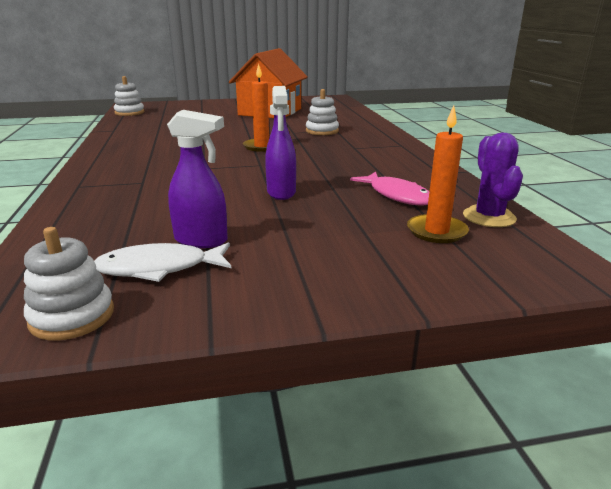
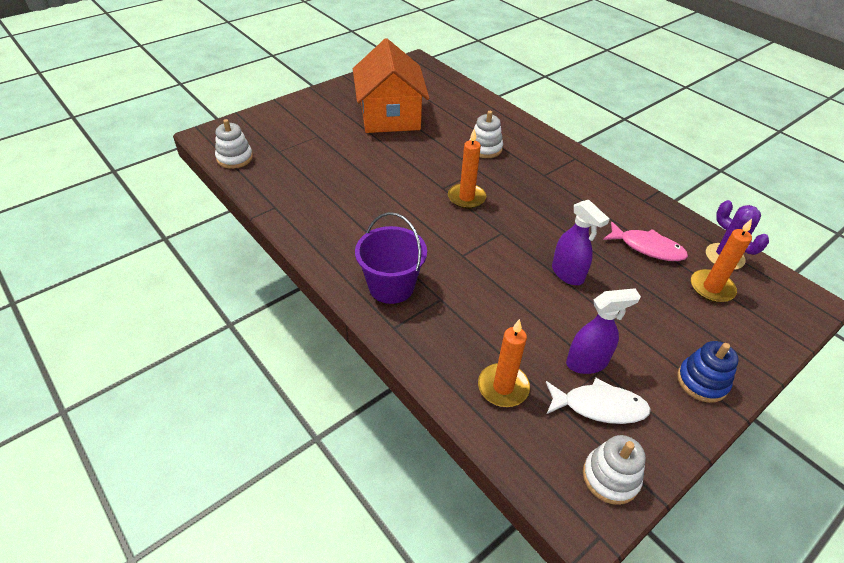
camera: 30 degrees left, 20 degrees up
white fish [94,243,231,282] -> white fish turned 135 degrees counterclockwise [546,378,651,424]
none -> purple bucket [355,212,427,304]
none -> orange candle [478,319,530,407]
none -> blue stacking toy [677,341,739,403]

